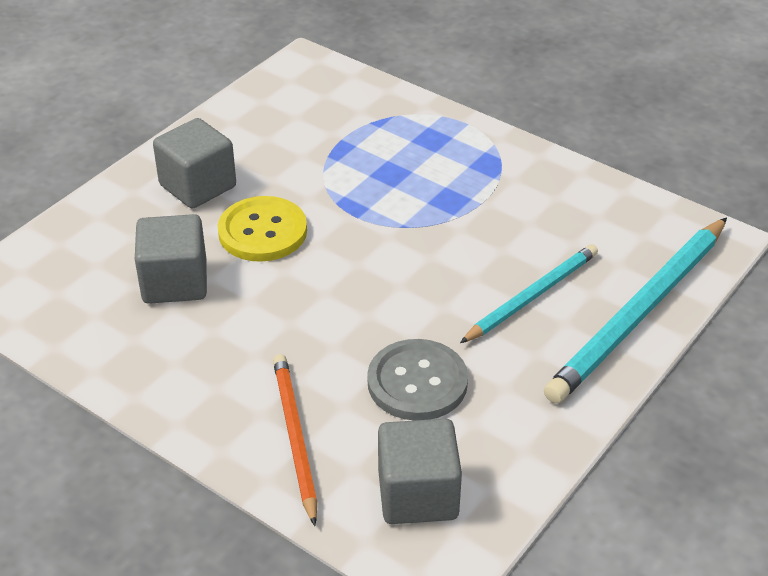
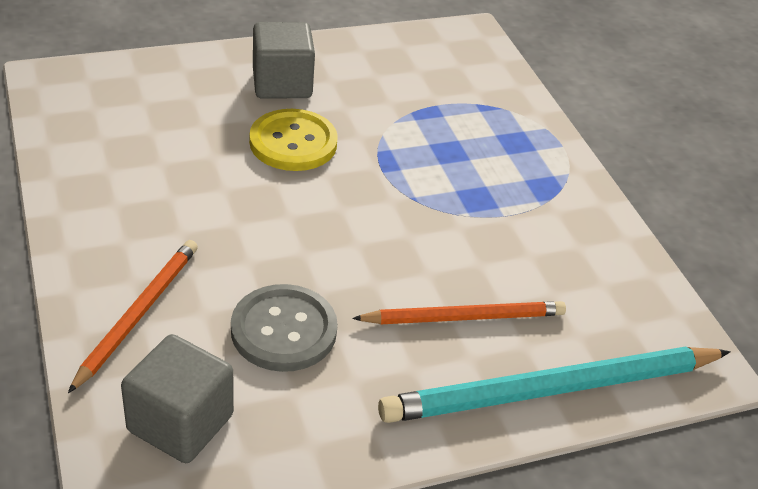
camera: 30 degrees right, 0 degrees up
grey cube [135,214,207,304] -> none
turquoise pencil [460,244,598,343] -> orange pencil [352,301,566,324]

